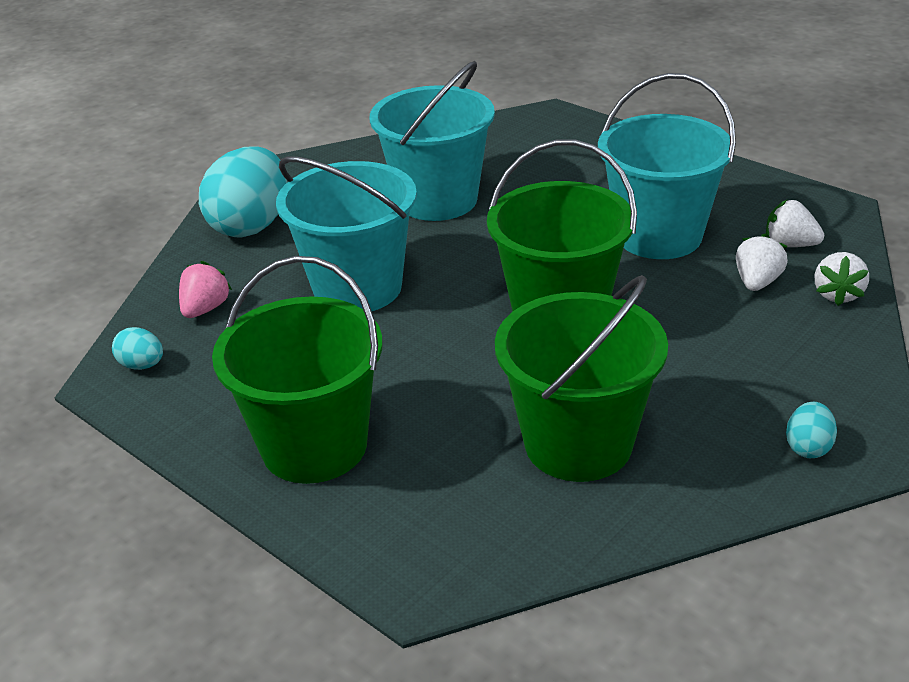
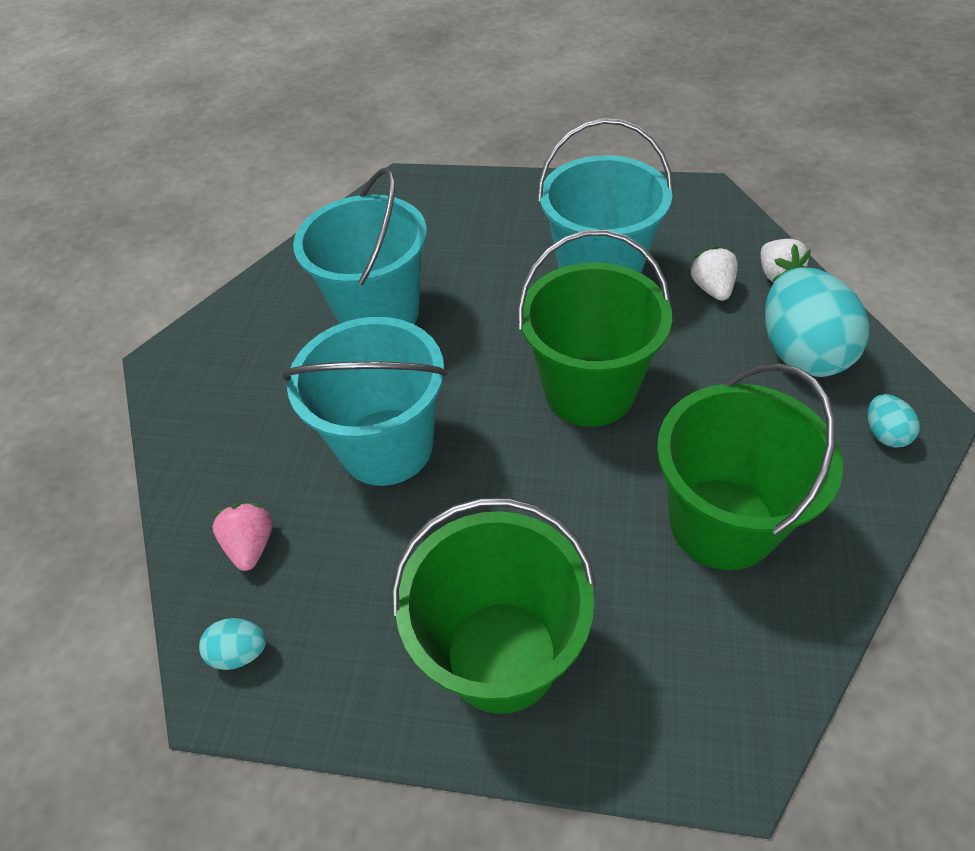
camera: 30 degrees left, 15 degrees up
turquoise egg [199,146,287,237] -> turquoise egg moved to [765,267,870,377]
white strawberry [766,200,824,247] -> none

